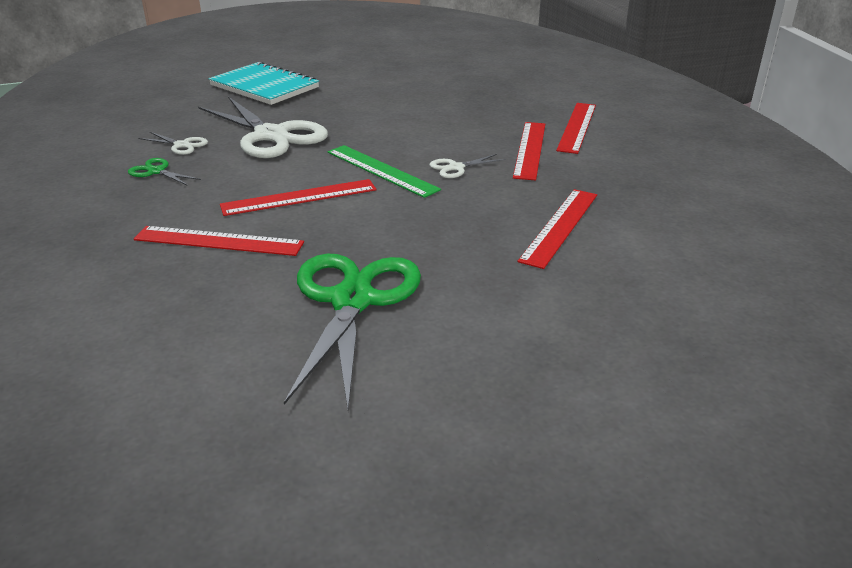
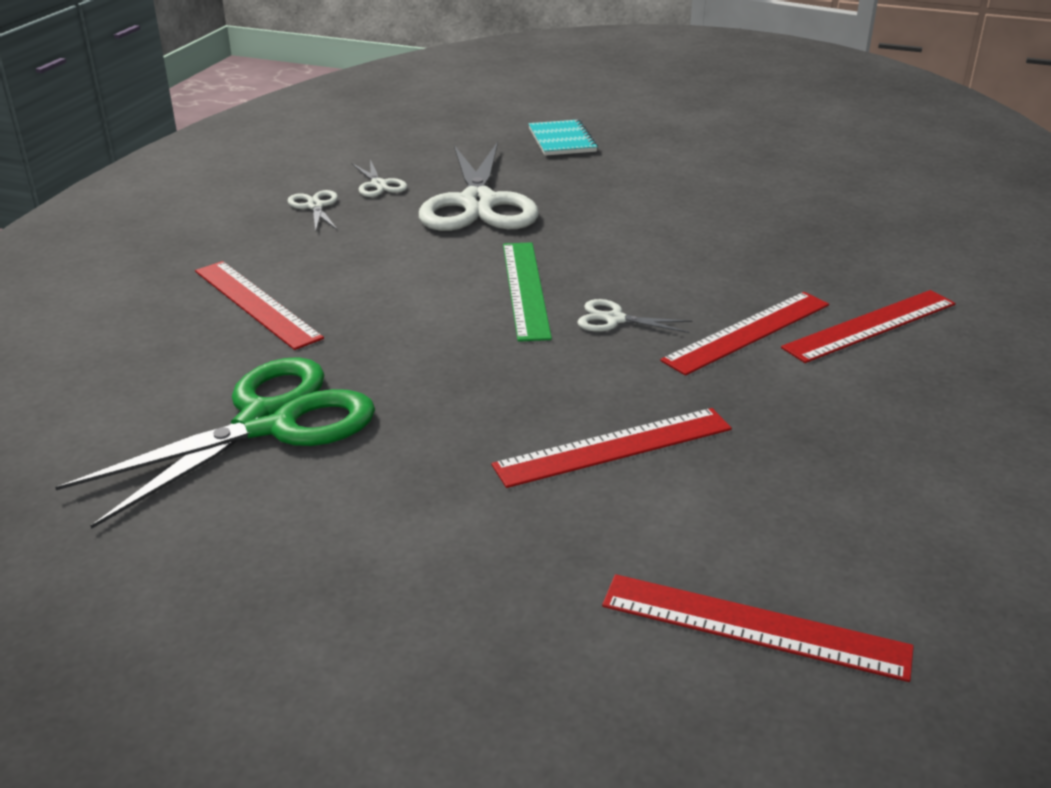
camera: 40 degrees right, 0 degrees up
green scissors [128,158,201,186] -> white scissors [287,190,338,231]
turquoise notebook [208,61,319,105] -> turquoise notebook [529,120,598,156], size x0.61
red ruler [220,179,377,216] -> red ruler moved to [602,574,914,682]

